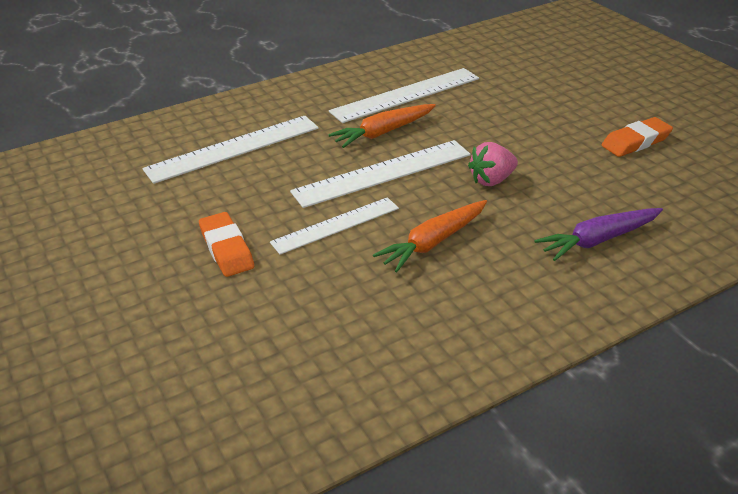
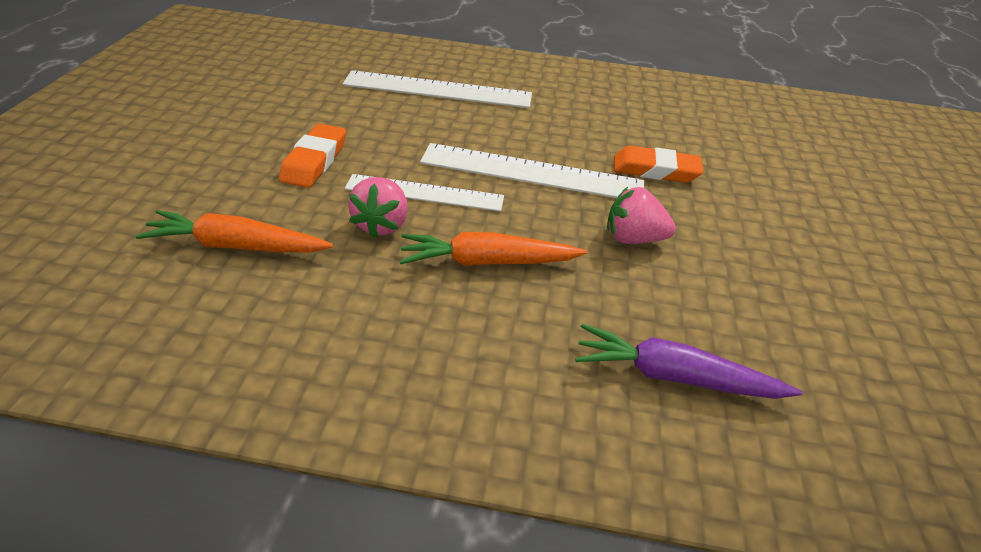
camera: 35 degrees right, 5 degrees up
orange carrot [328,104,436,148] -> orange carrot moved to [135,210,334,252]
white ruler [329,68,479,123] -> none
orange eraser [602,117,673,157] -> orange eraser moved to [614,146,704,183]
none -> pink strawberry [348,177,408,238]

